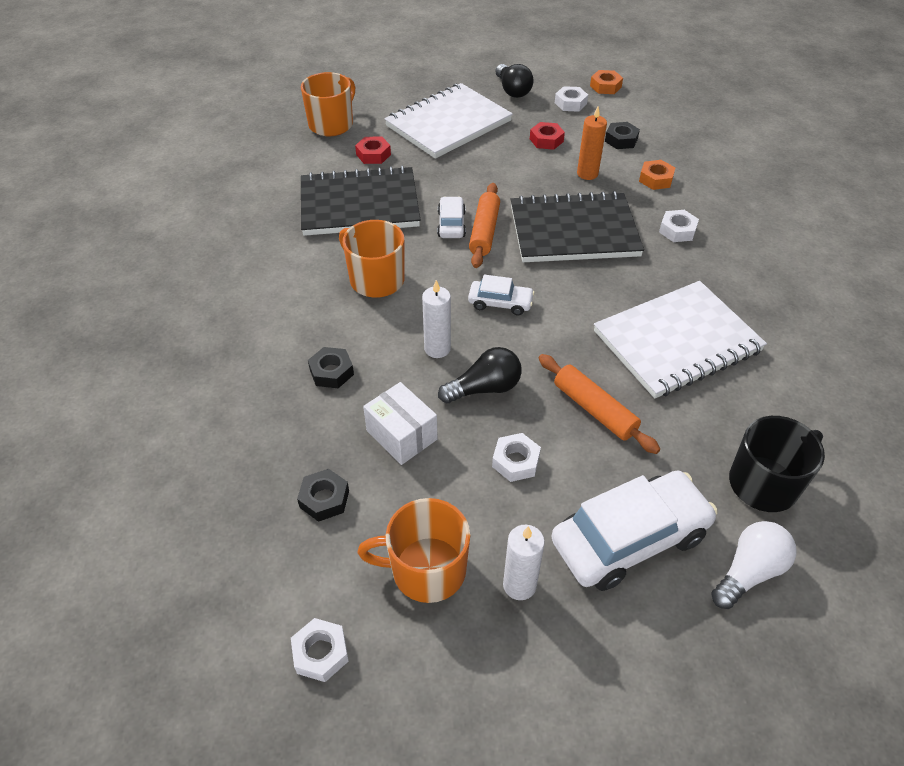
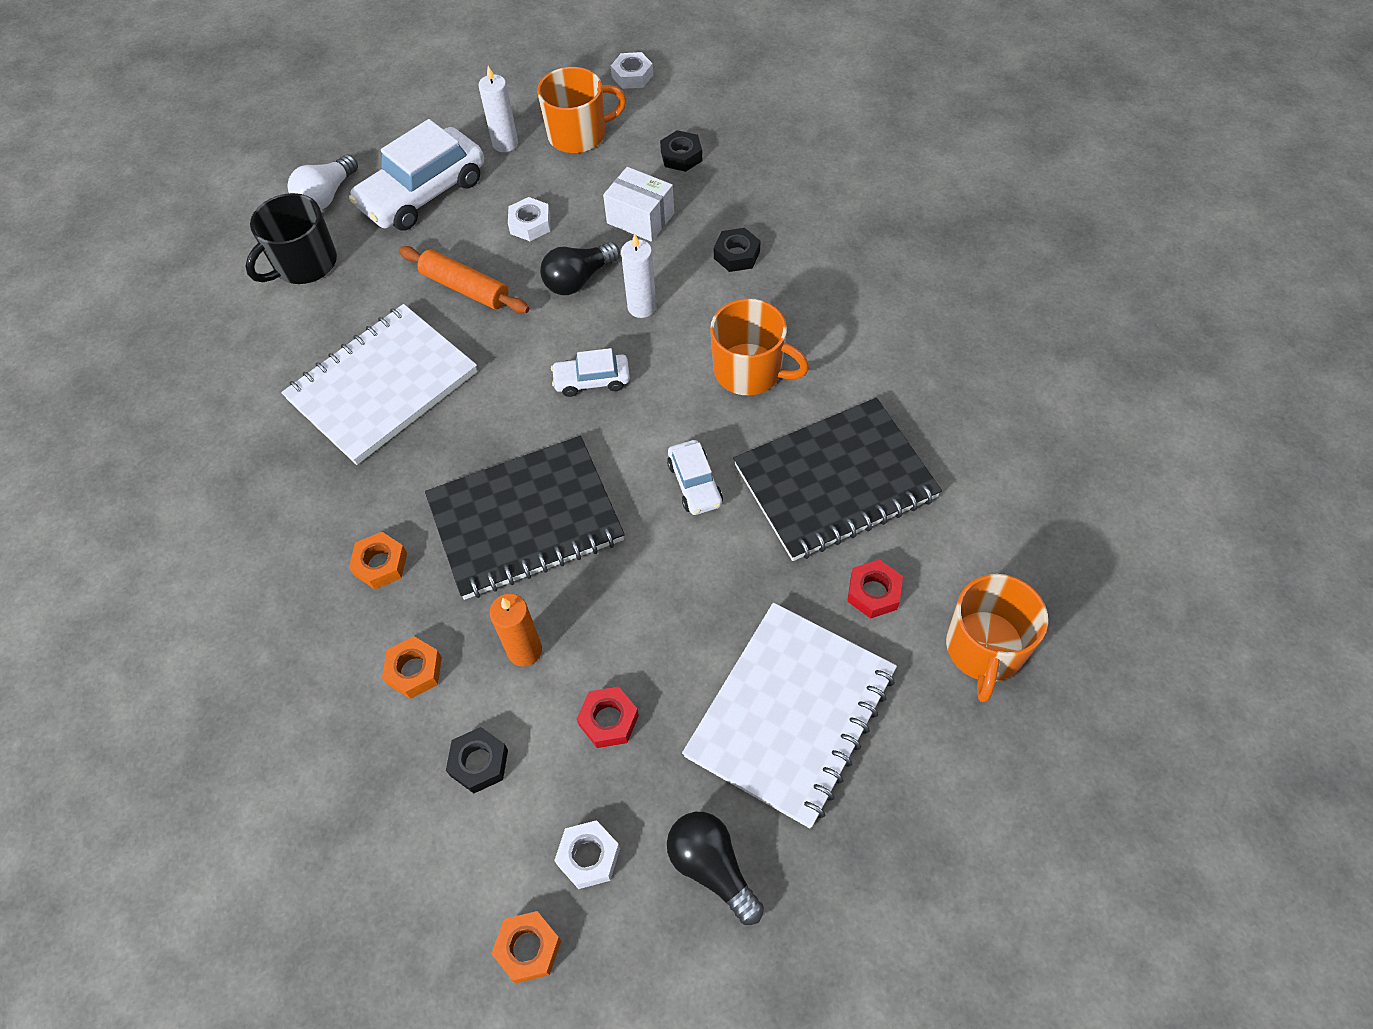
camera: 165 degrees right, 10 degrees up
orange rolling pin [469,183,500,268] -> none
white nut [659,210,699,242] -> orange nut [349,532,407,589]

